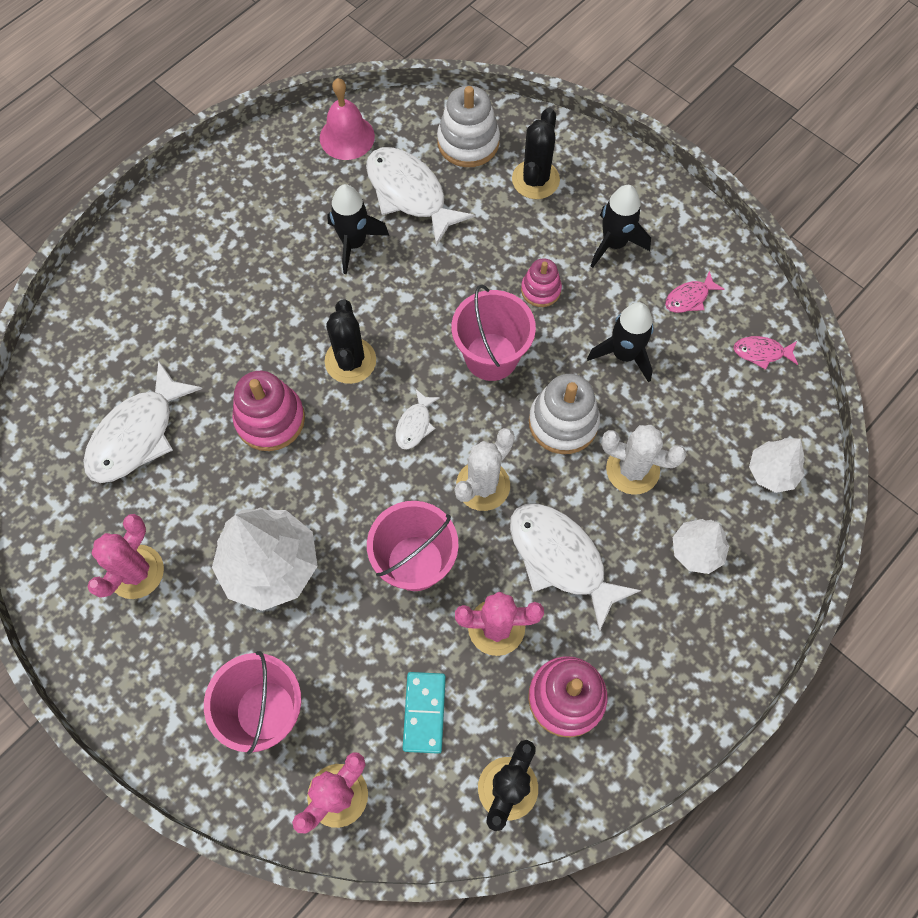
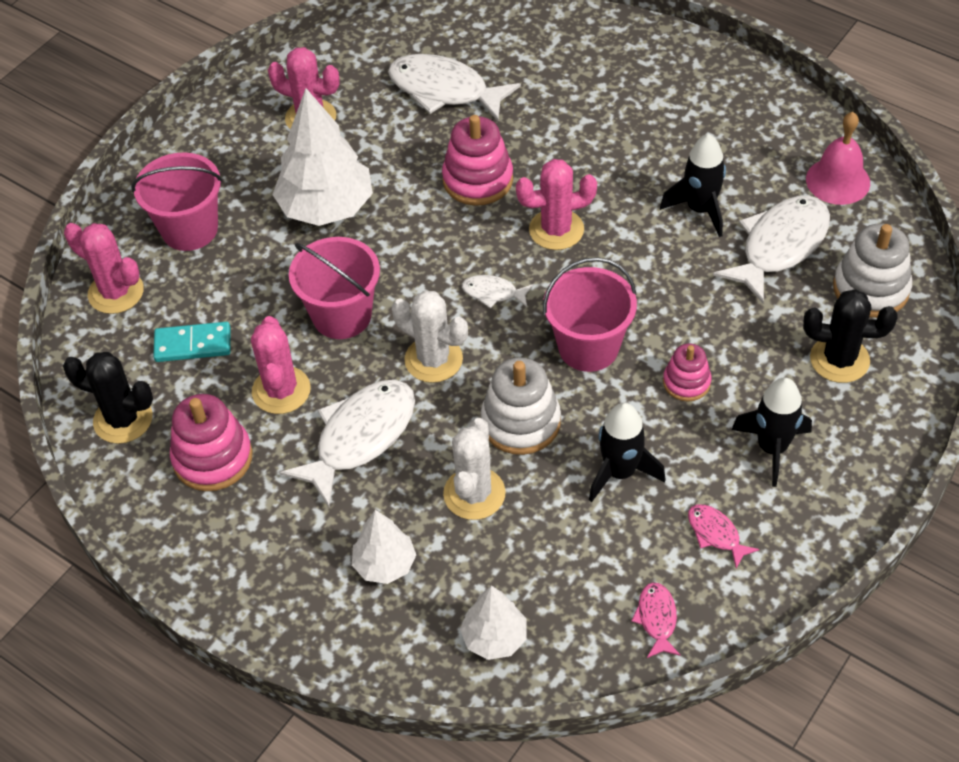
camera: 85 degrees right, 15 degrees down
black cactus [325,300,376,384] -> pink cactus [516,159,597,250]

